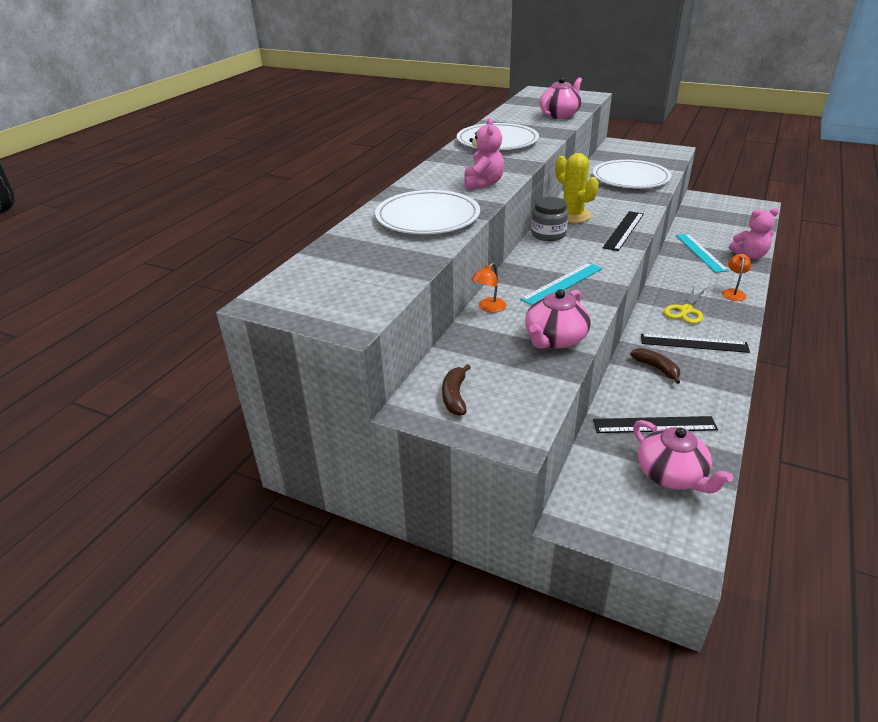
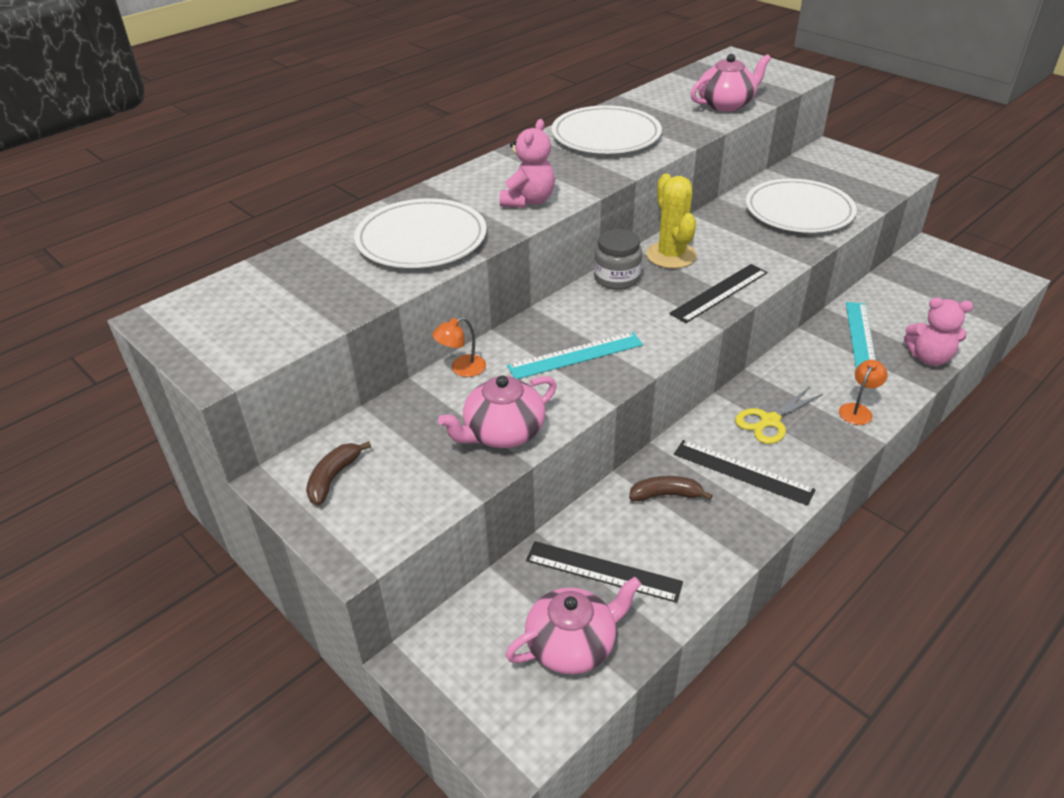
camera: 20 degrees right, 5 degrees up
brown banana [630,348,680,384] -> brown banana turned 75 degrees counterclockwise [629,476,713,502]
pink teapot [633,420,733,493] -> pink teapot turned 105 degrees counterclockwise [506,577,641,674]

